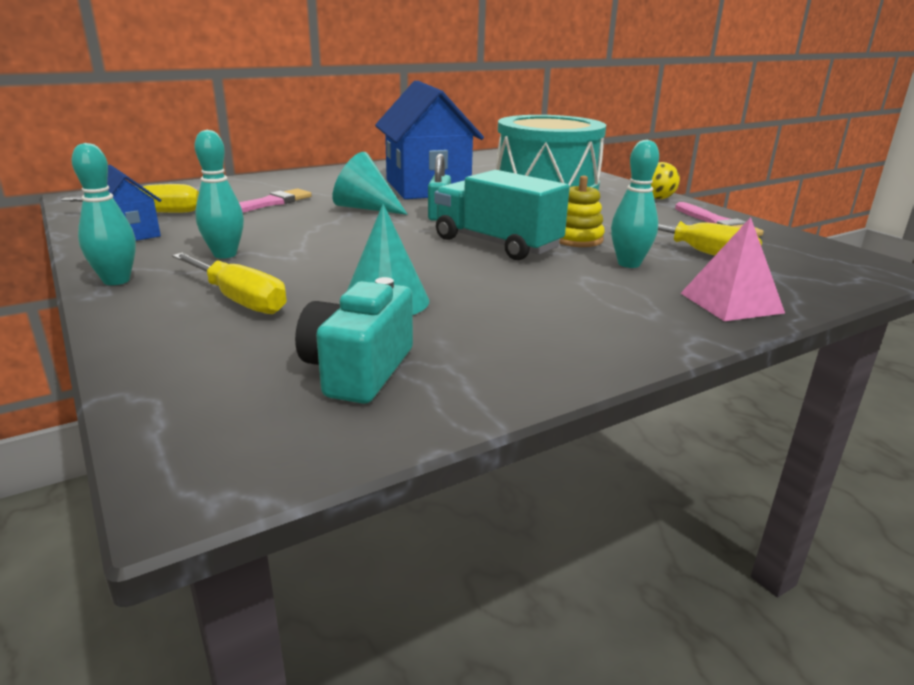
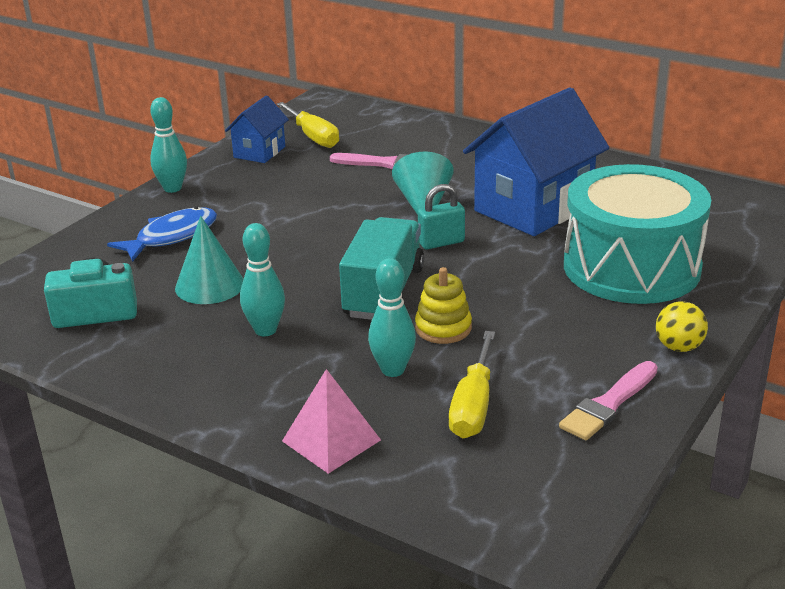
camera: 65 degrees right, 5 degrees up
yellow screwdriver [172,253,286,314] -> blue fish [107,206,217,262]
turquoise bowling pin [195,130,244,259] -> turquoise bowling pin moved to [240,223,285,336]

